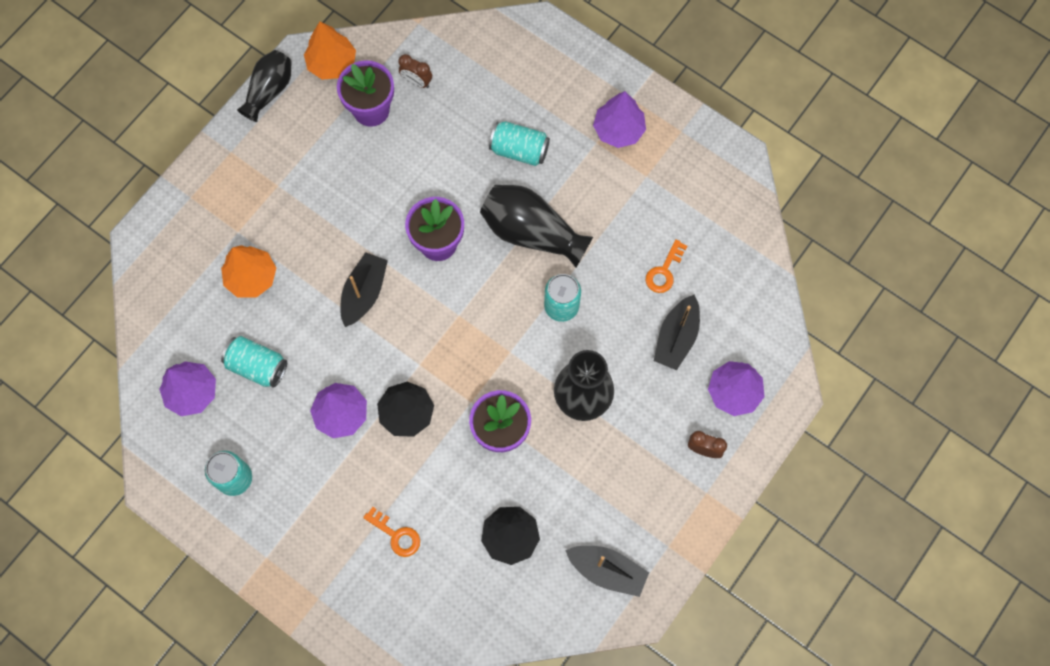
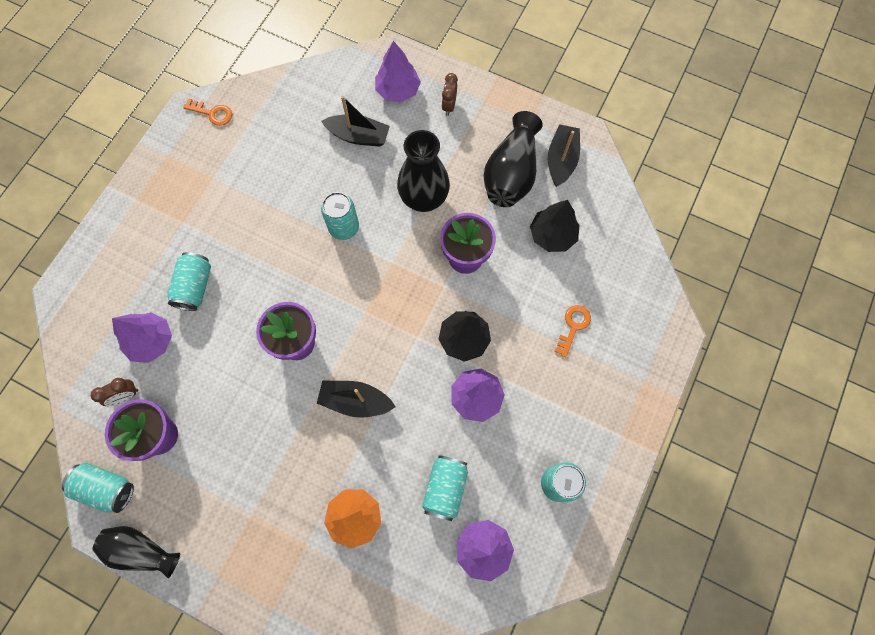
camera: 100 degrees left, 0 degrees up
orange tree [304,21,356,80] -> turquoise can [62,463,134,513]
brown clock [399,54,432,88] -> brown clock turned 45 degrees clockwise [91,378,139,406]
black vase [480,185,593,268] -> black vase moved to [483,111,543,207]
purple tree [593,91,646,148] -> purple tree moved to [112,312,172,363]
orange key [646,239,687,293] -> orange key moved to [183,98,232,126]

